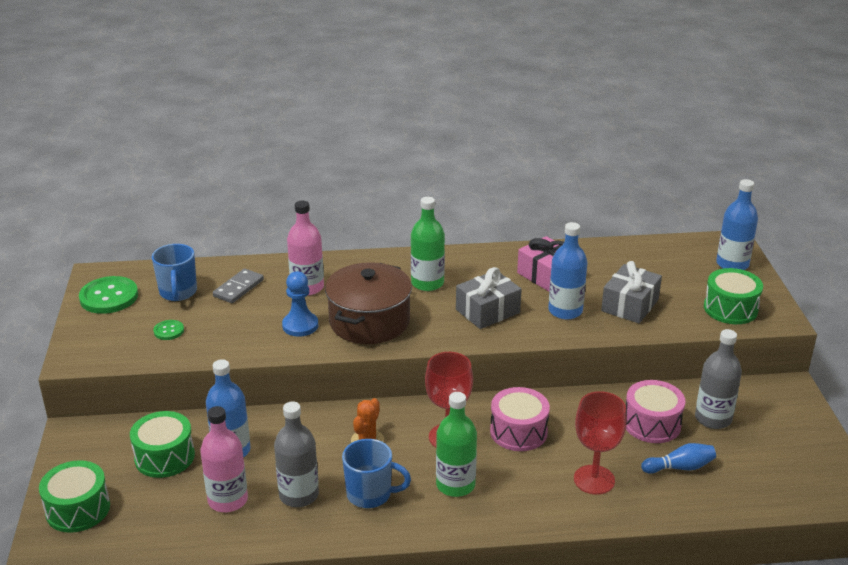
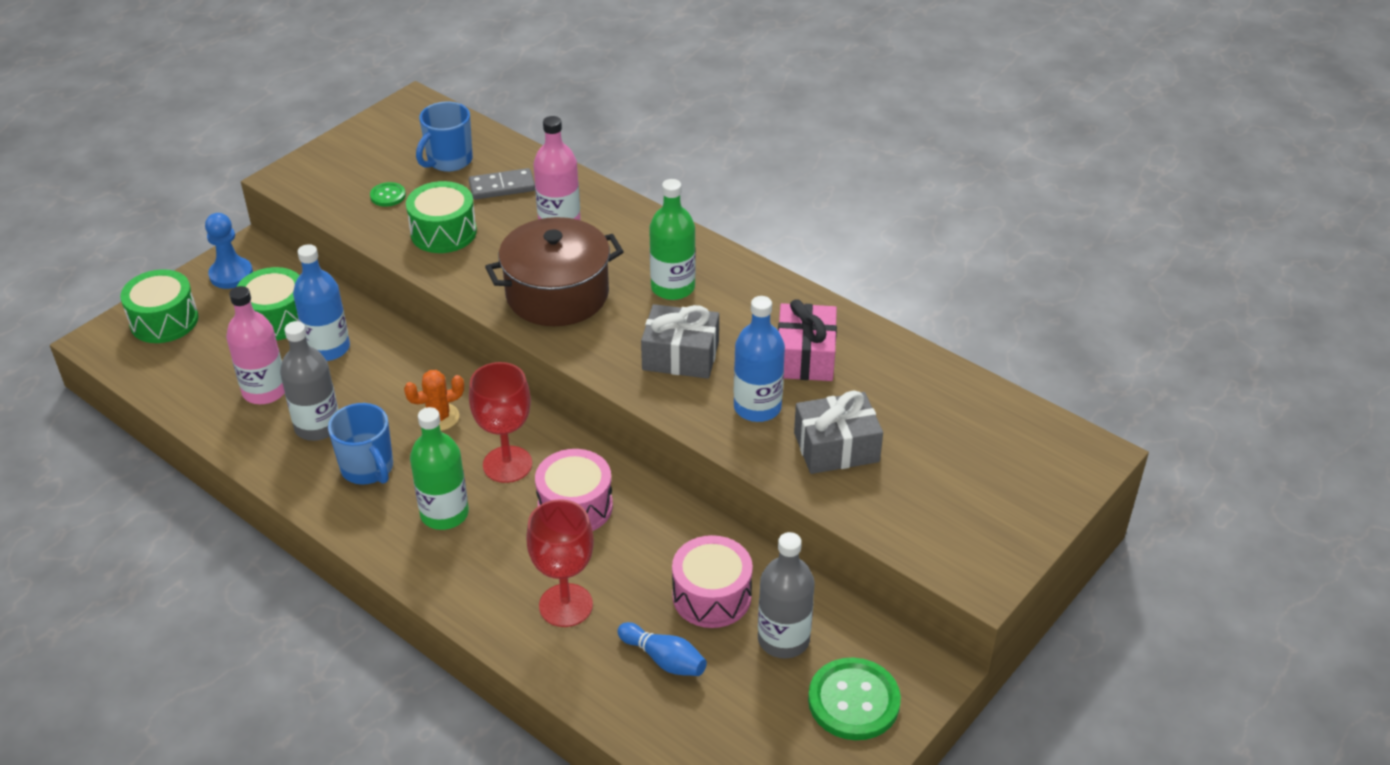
camera: 45 degrees right, 10 degrees up
green button [79,276,138,314] -> green button moved to [808,657,901,740]
blue pawn [282,271,318,337] -> blue pawn moved to [205,213,253,289]
green drum [704,268,763,324] -> green drum moved to [406,181,477,253]
blue bottle [716,179,758,270] -> none

